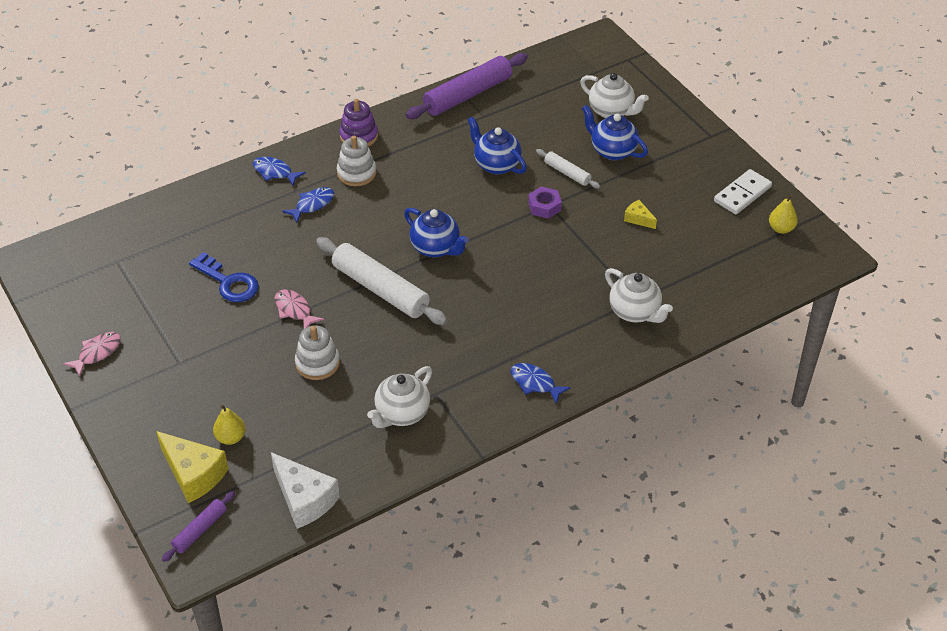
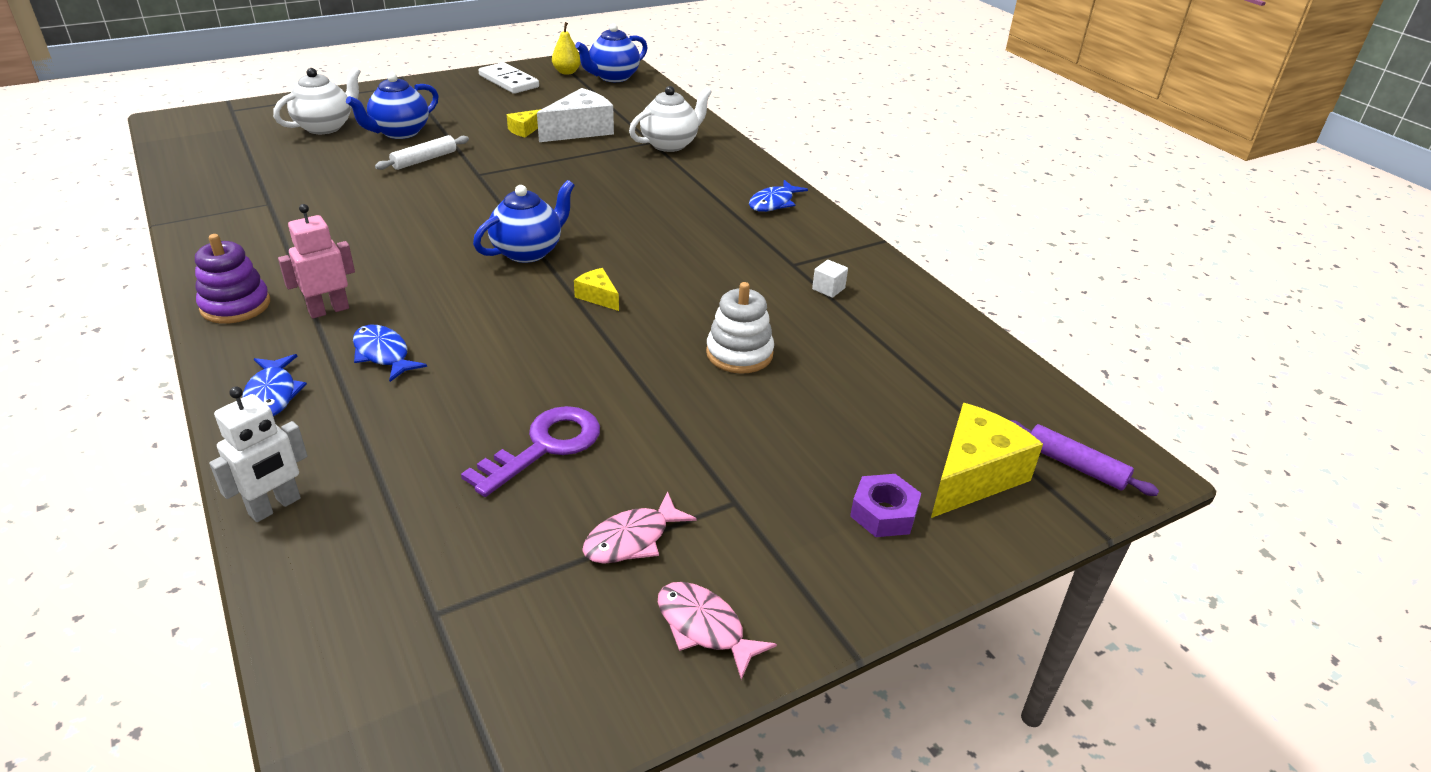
camera: 90 degrees left, 10 degrees down
blue key [189,252,259,302] -> purple key [461,406,600,497]
yellow pear [213,405,246,445] -> none
blue fish [253,157,306,186] -> blue fish turned 45 degrees counterclockwise [242,354,307,416]
white cheese [271,452,340,529] -> white cheese moved to [537,88,614,142]
pink fish [275,289,324,329] -> pink fish moved to [582,492,697,564]
white rolling pin [316,237,447,325] -> yellow cheese [574,268,619,311]
white stacking toy [337,136,376,186] -> pink robot [278,204,355,319]
white teapot [367,366,432,428] -> white cube [812,260,848,298]
purple rolling pin [406,53,528,119] -> none
blue teapot [467,117,527,175] -> blue teapot moved to [575,24,648,82]
purple nut [528,186,562,219] -> purple nut moved to [850,474,921,537]
none -> white robot [209,386,307,522]

